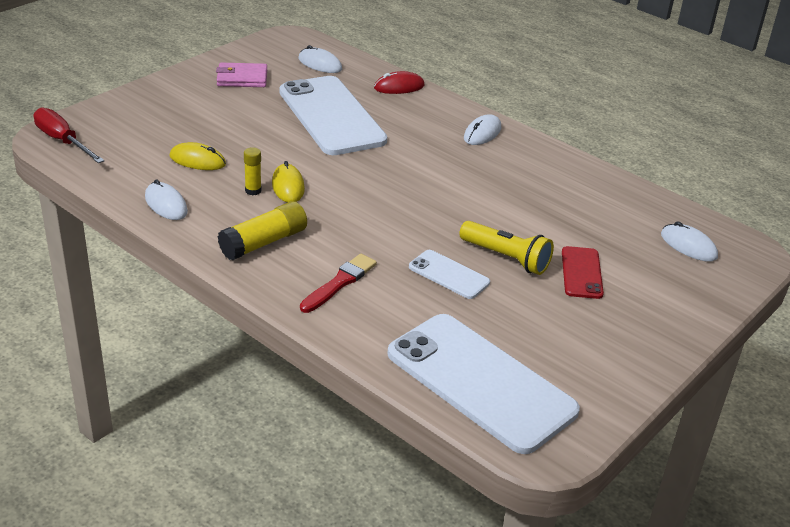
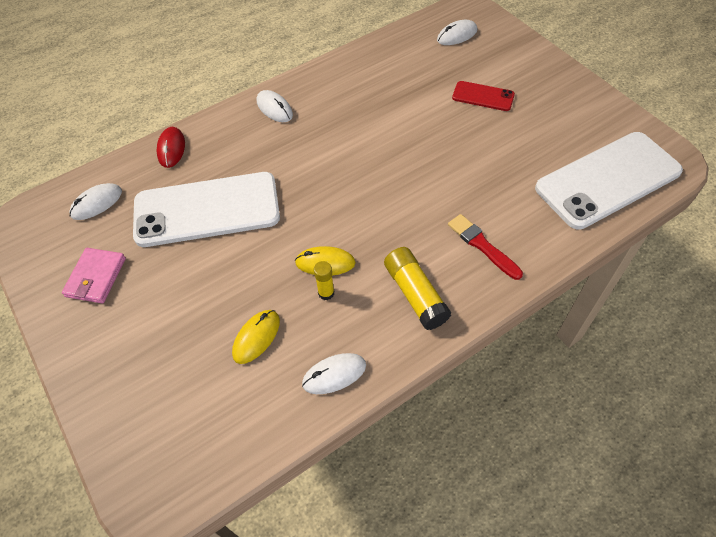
camera: 70 degrees left, 20 degrees up
red screwdriver [34,107,104,163] -> none
white phone [409,250,490,299] -> none
yellow flashlight [459,221,554,275] -> none

